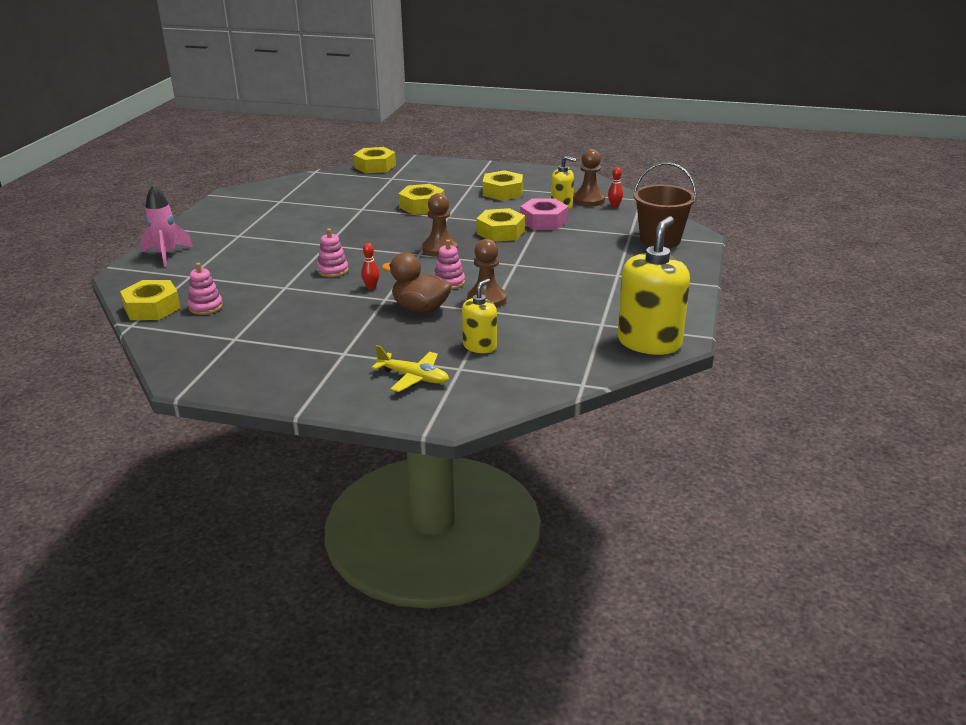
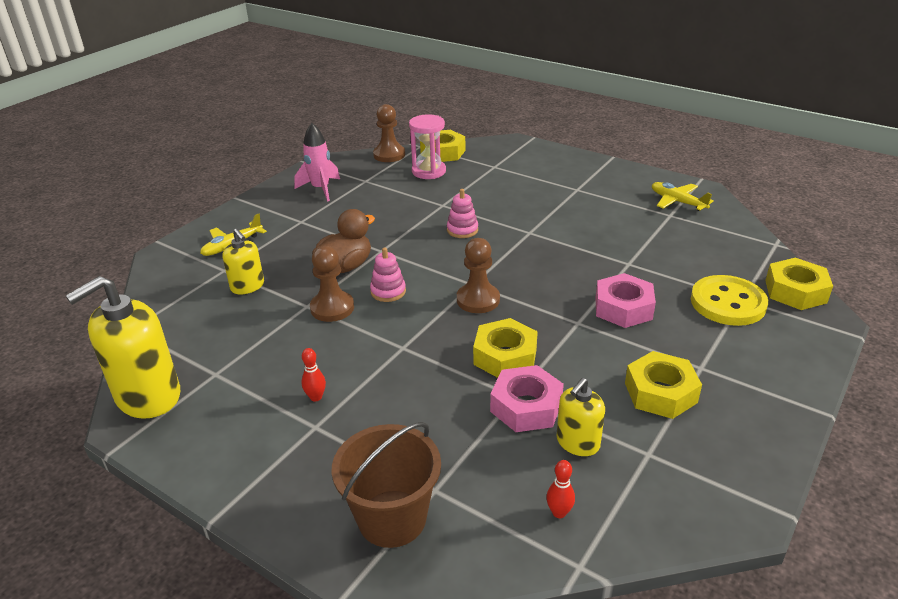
camera: 110 degrees right, 5 degrees up
pink rocket [141,185,193,267] -> pink rocket moved to [294,123,340,202]
pink stacking toy [188,263,223,315] -> pink hourglass [409,114,446,179]
red bowling pin [361,243,379,289] -> red bowling pin moved to [301,348,326,401]
yellow nut [399,184,444,215] -> pink nut [596,273,656,328]
brown pawn [573,149,605,206] -> brown pawn moved to [373,104,405,162]
yellow soap dispenser [617,216,690,355] -> yellow soap dispenser turned 90 degrees clockwise [65,276,180,419]
none -> yellow plane [652,182,714,211]
none -> yellow button [691,275,768,326]

